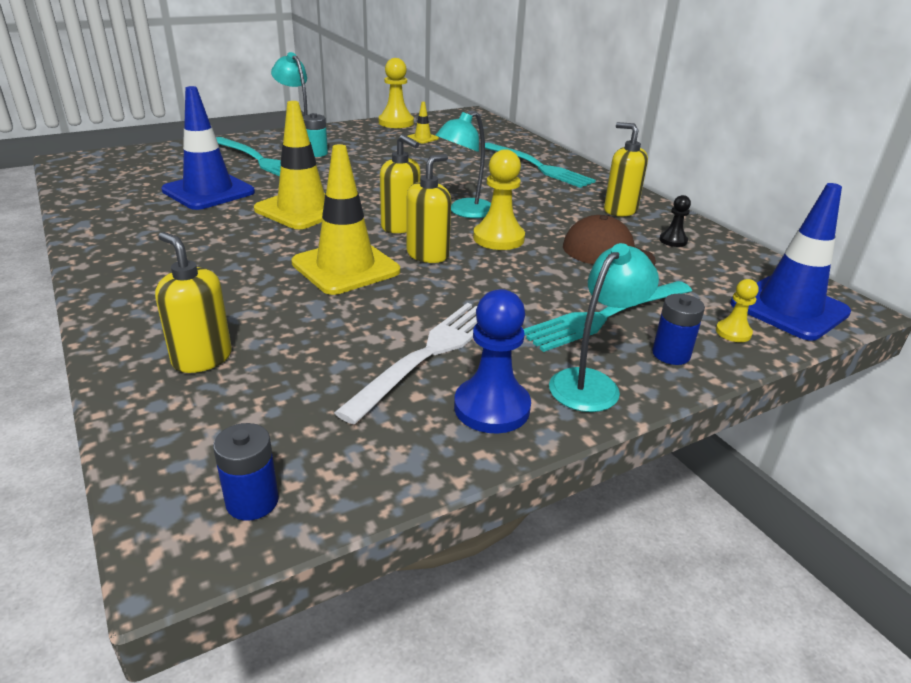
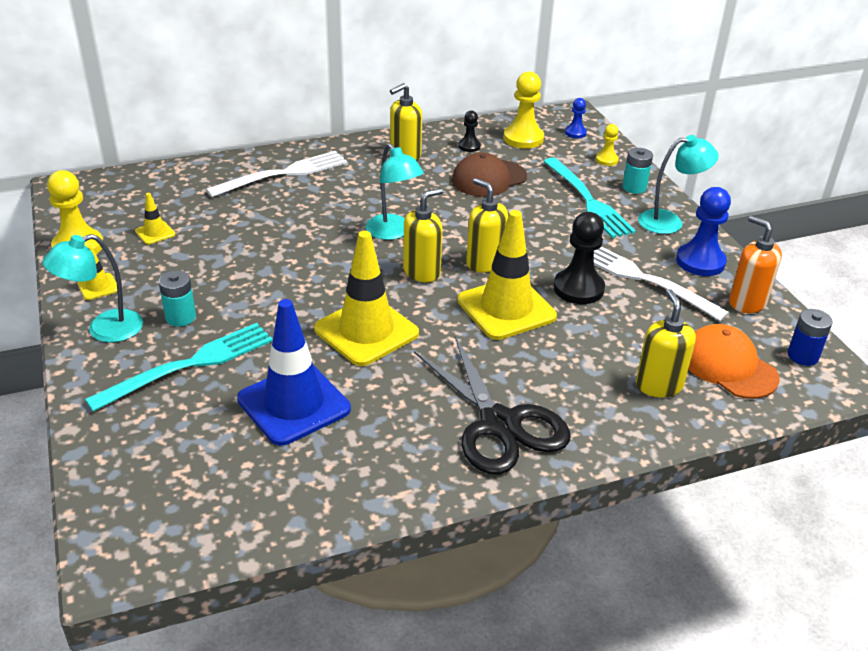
camera: 80 degrees left, 5 degrees up
yellow soap dispenser [155,232,232,373] -> yellow soap dispenser turned 120 degrees clockwise [636,289,696,398]
yellow pawn [473,149,525,250] -> yellow pawn moved to [503,71,544,149]
turquoise fork [485,143,596,188] -> white fork [206,151,347,197]
turquoise lamp [549,243,659,412] -> turquoise lamp turned 120 degrees clockwise [638,135,719,234]
blue battery [652,294,705,365] -> turquoise battery [622,148,653,194]
blue traffic cone [730,183,851,341] -> blue pawn [565,98,587,138]
none -> yellow traffic cone [78,245,117,300]
none -> black scissors [414,336,571,474]
none -> black pawn [554,212,605,304]
none -> orange cap [688,324,780,399]
none -> orange soap dispenser [729,216,782,313]

